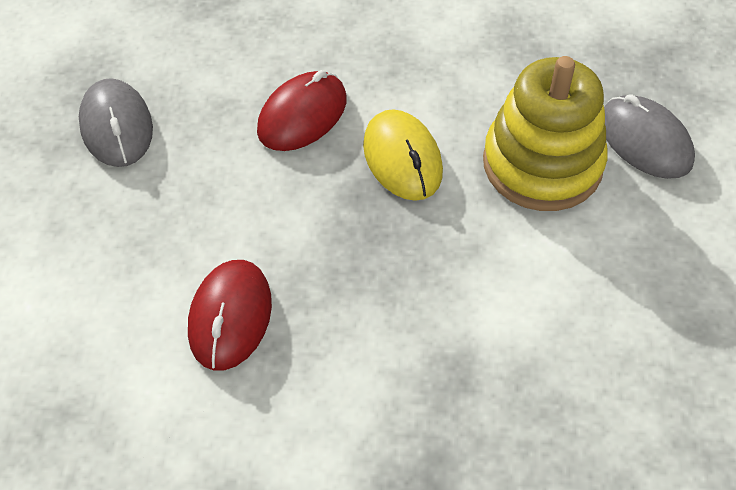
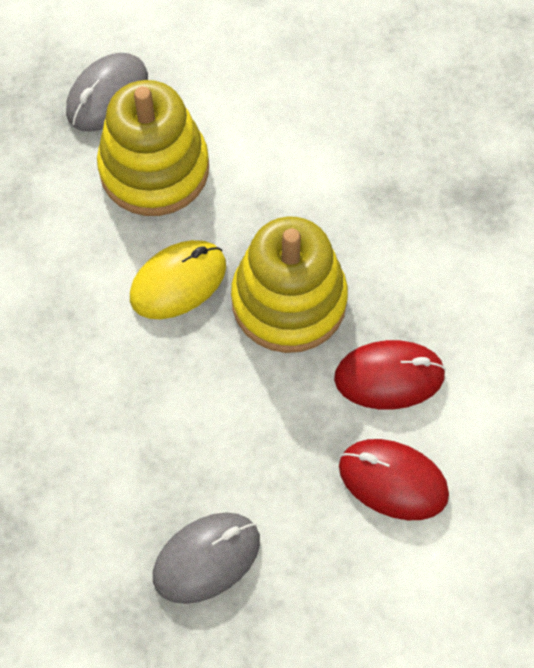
camera: 105 degrees left, 10 degrees up
red mouse [257,70,347,151] -> red mouse moved to [339,439,449,520]
none -> yellow stacking toy [231,217,348,353]

